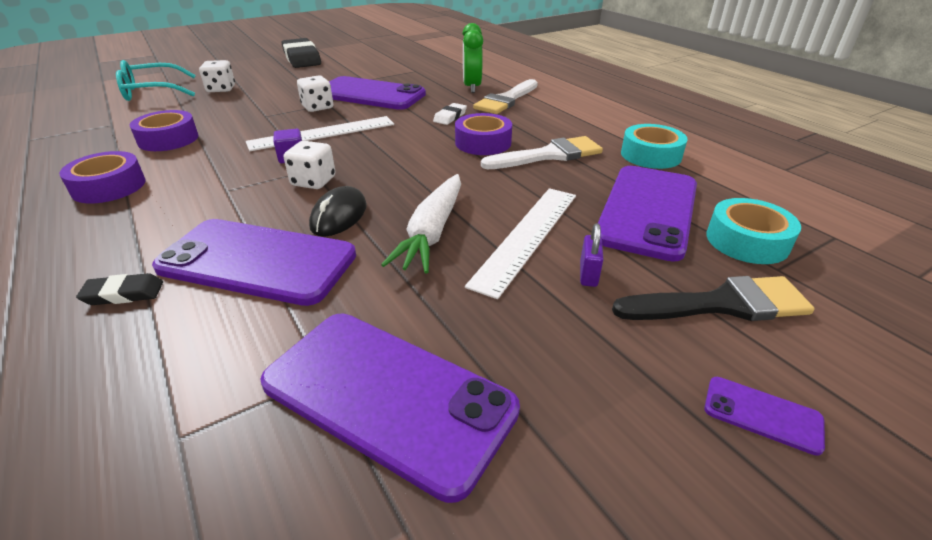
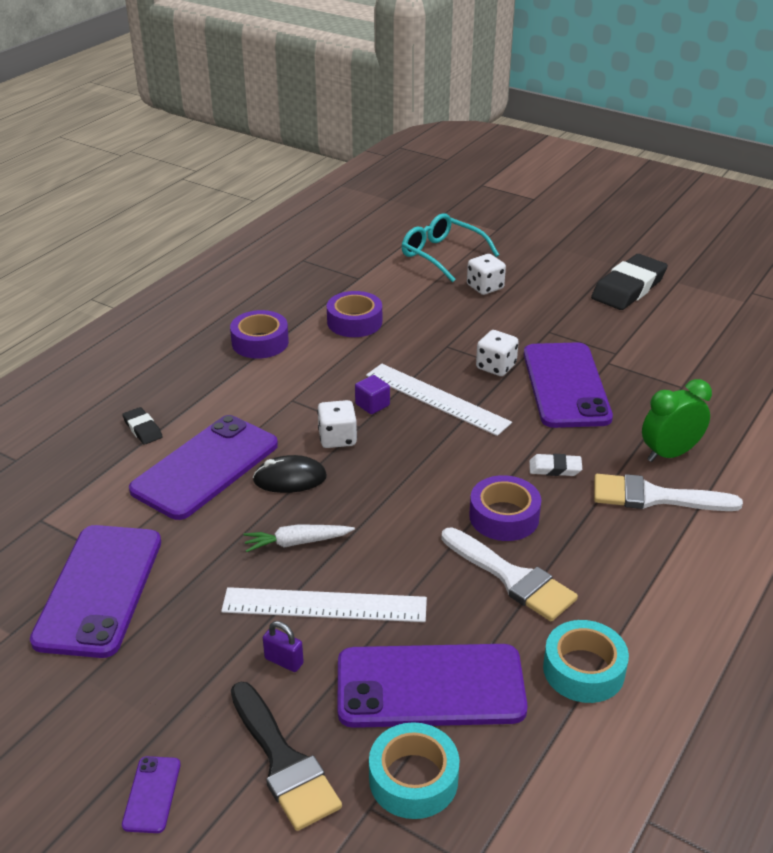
camera: 65 degrees right, 0 degrees up
purple phone [152,219,356,306] -> purple phone turned 45 degrees clockwise [129,415,278,520]
white carrot [381,174,461,274] -> white carrot [243,524,355,552], size x0.65
purple padlock [580,223,603,287] -> purple padlock turned 45 degrees clockwise [263,621,304,672]

